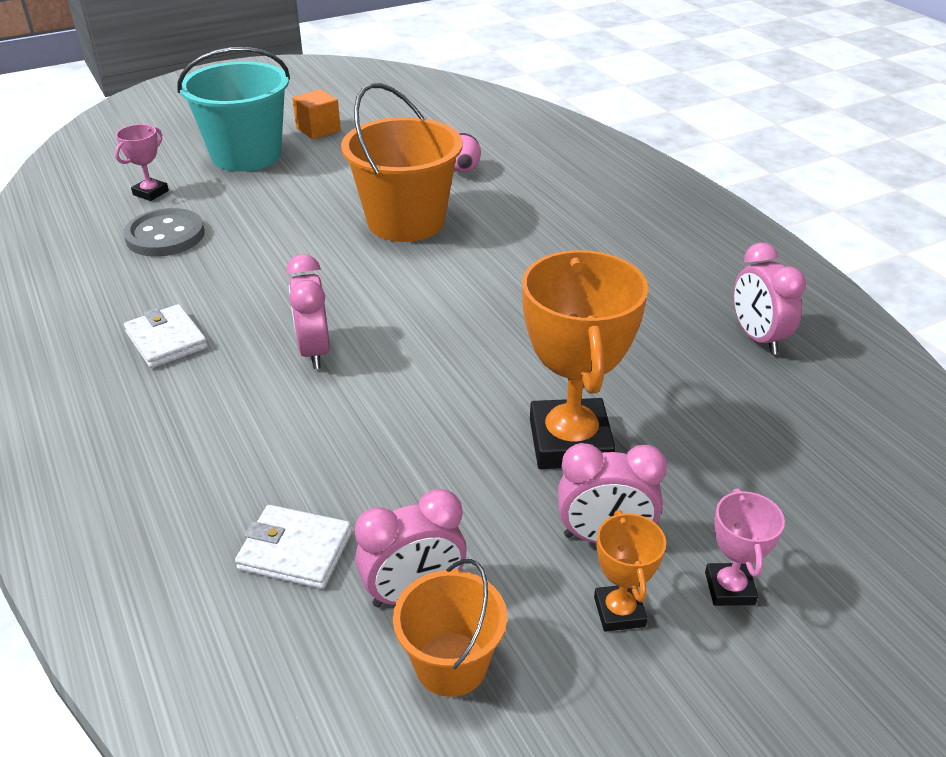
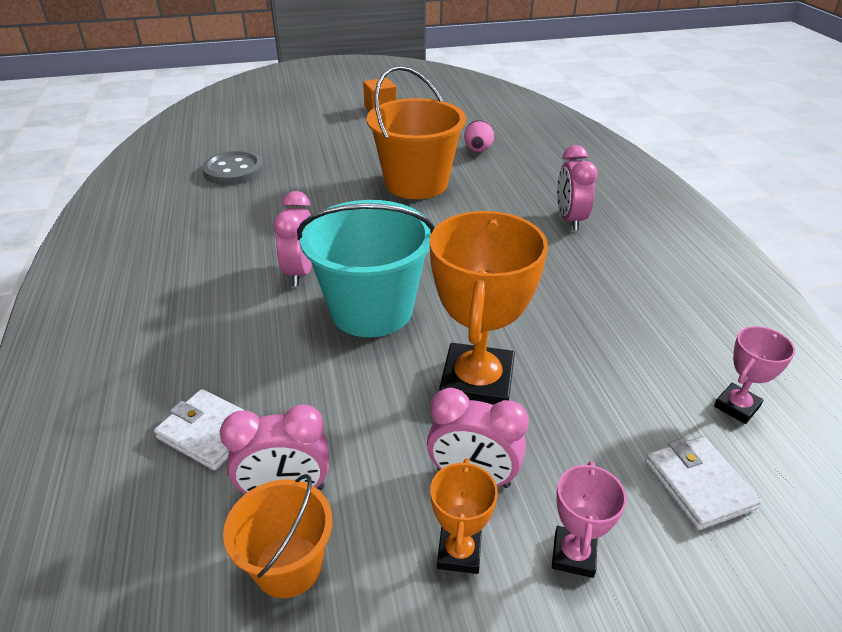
camera: 15 degrees right, 0 degrees up
pink trophy [115,124,169,201] -> pink trophy moved to [714,326,795,424]
white wallet [124,304,208,368] -> white wallet moved to [645,436,761,530]
turquoise bucket [177,47,290,172] -> turquoise bucket moved to [297,200,435,337]
pink clock [734,243,806,355] -> pink clock moved to [557,145,598,231]

